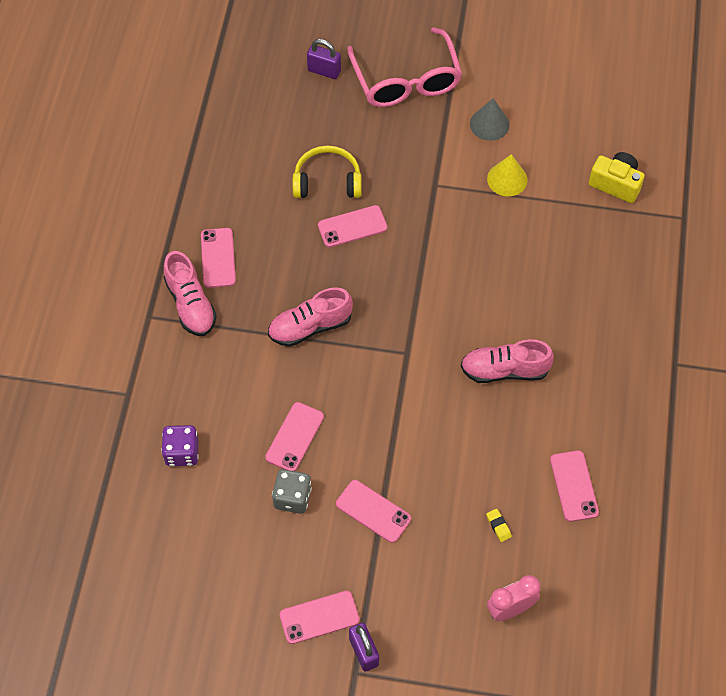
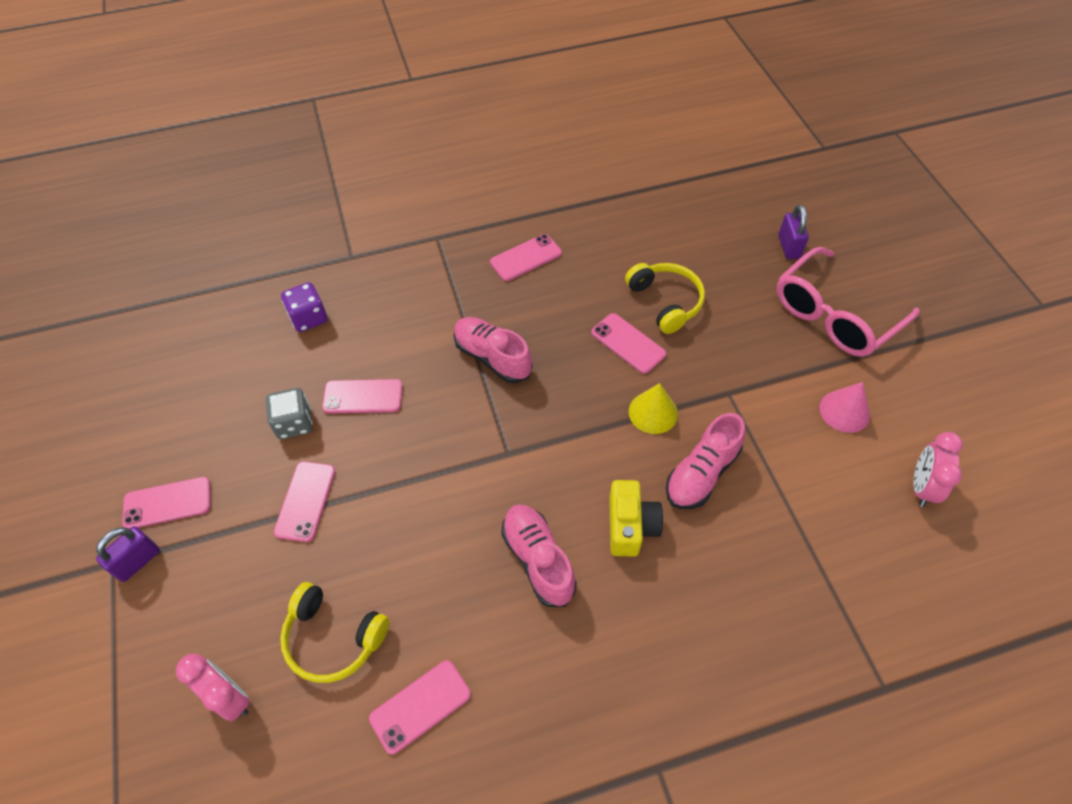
camera: 65 degrees right, 5 degrees down
pink shoe [164,251,217,336] -> pink shoe moved to [666,413,745,509]
pink phone [280,591,360,644] -> pink phone turned 60 degrees counterclockwise [122,477,211,529]
grey cone [470,98,509,141] -> pink cone [820,382,870,433]
yellow eraser [486,509,512,542] -> yellow headphones [280,582,389,683]
yellow cone [487,154,528,196] -> yellow cone moved to [629,383,678,434]
yellow camera [589,152,645,203] -> yellow camera moved to [609,480,663,557]
none -> pink clock [914,432,963,507]

